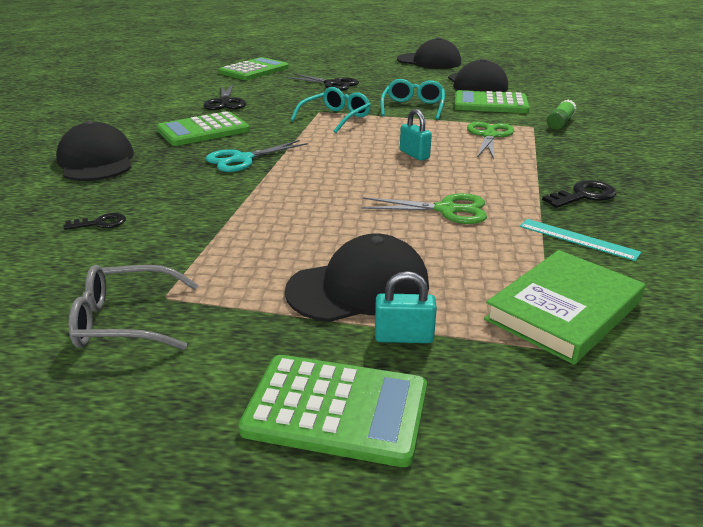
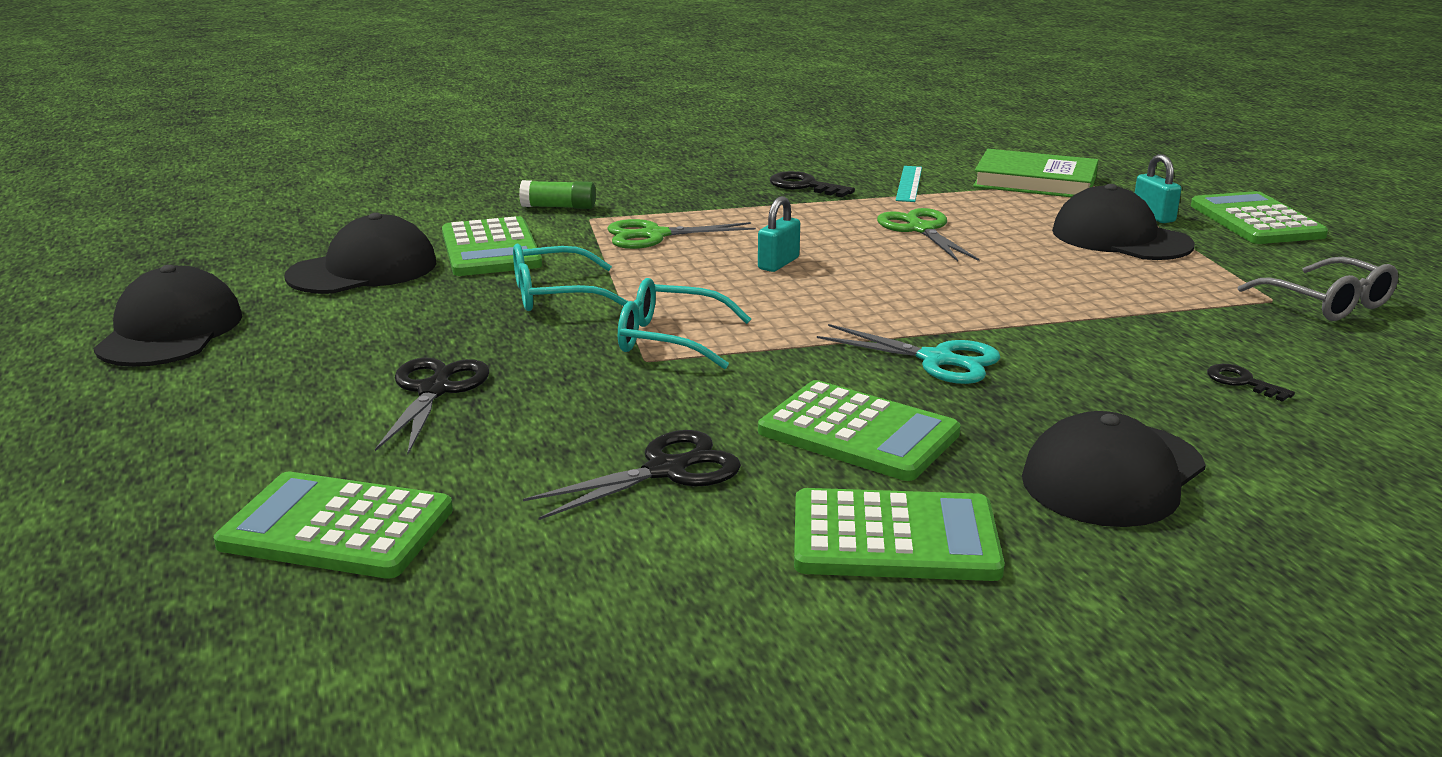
camera: 115 degrees left, 5 degrees down
none -> green calculator [794,488,1005,581]

